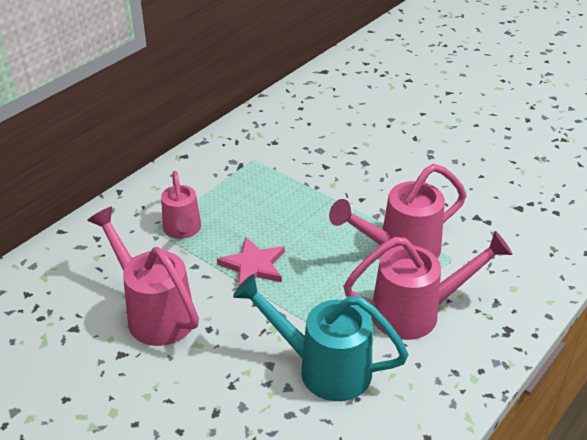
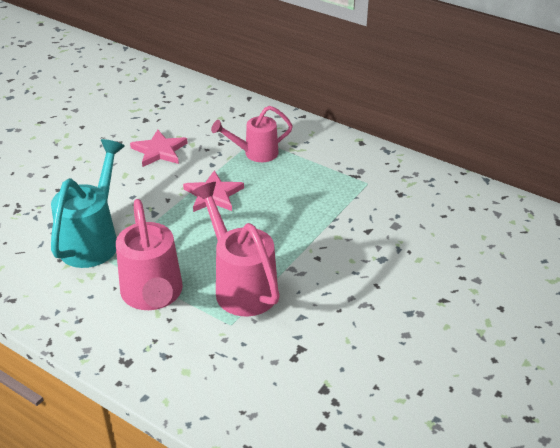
camera: 85 degrees right, 0 degrees up
pink watering can [87,206,199,346] -> pink star [130,130,188,167]

